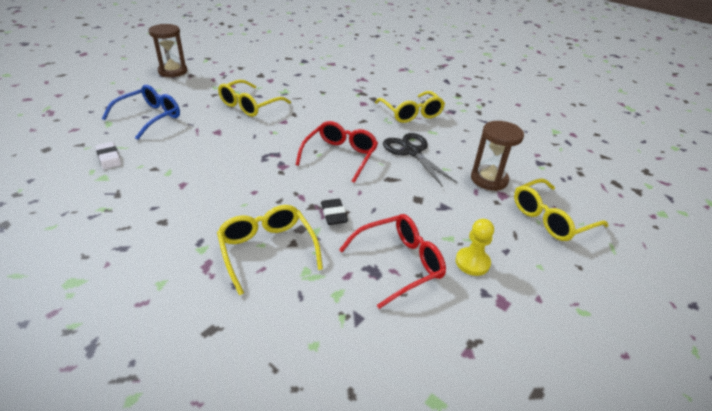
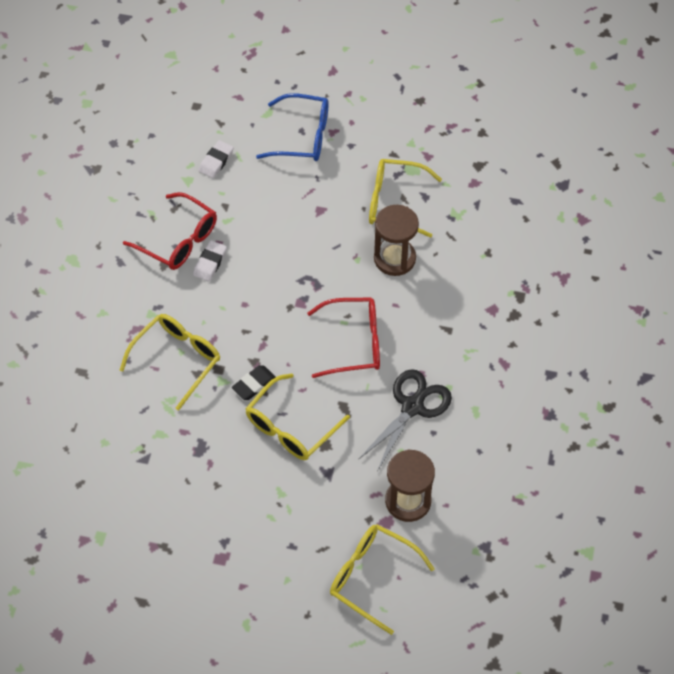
camera: 65 degrees right, 20 degrees up
brown hourglass [148,24,187,77] -> brown hourglass moved to [374,205,419,276]
red glasses [339,214,446,309] -> red glasses moved to [123,192,217,270]
yellow glasses [375,91,445,123] -> yellow glasses moved to [245,373,350,460]
yellow pawn [455,219,494,276] -> none
none -> white eraser [193,240,227,282]

